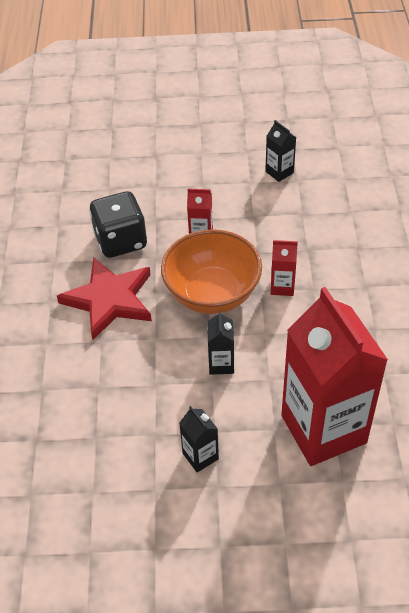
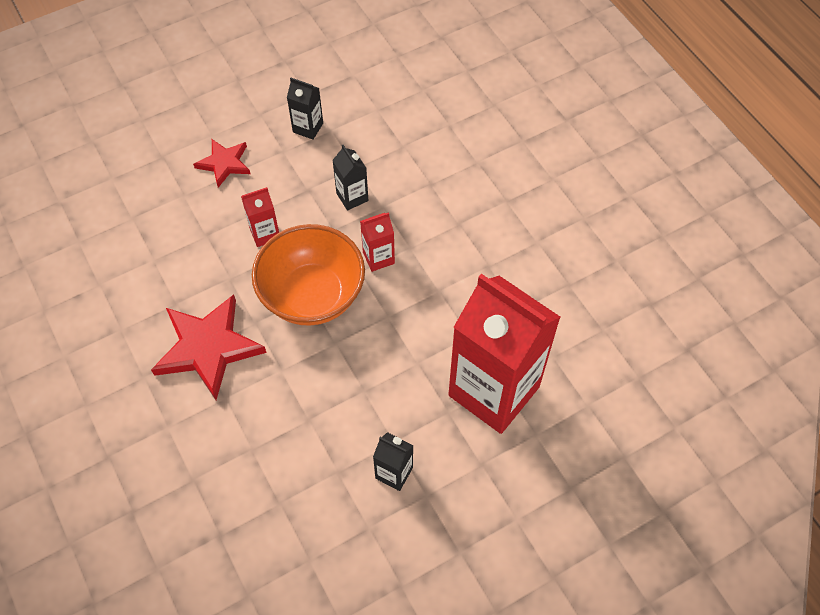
camera: 30 degrees left, 10 degrees up
black dice [89,191,147,258] -> none
black carton [207,310,234,375] -> black carton moved to [332,145,368,211]
none -> red star [193,139,251,188]

